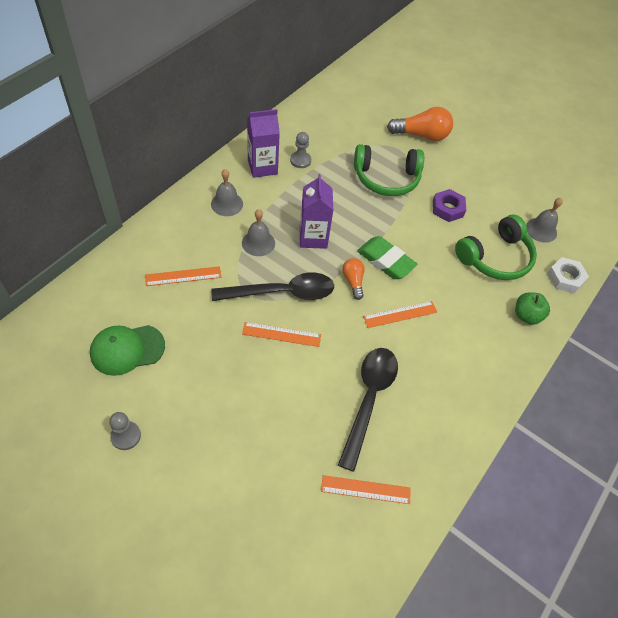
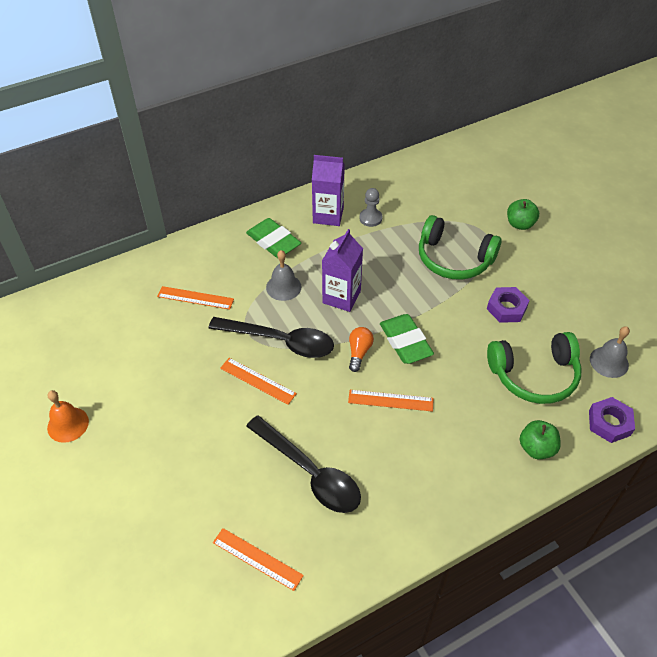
camera: 30 degrees right, 5 degrees down
green cap [90,325,165,376] -> none
grey pawn [109,412,141,450] -> orange bell [47,390,89,443]
grey bell [211,169,243,216] -> green eraser [246,218,301,258]
black spoon [338,348,398,472] -> black spoon turned 90 degrees clockwise [246,415,361,513]
orange light bulb [387,107,453,141] -> green apple [507,199,539,230]
white nut [547,257,589,293] -> purple nut [589,397,635,443]

